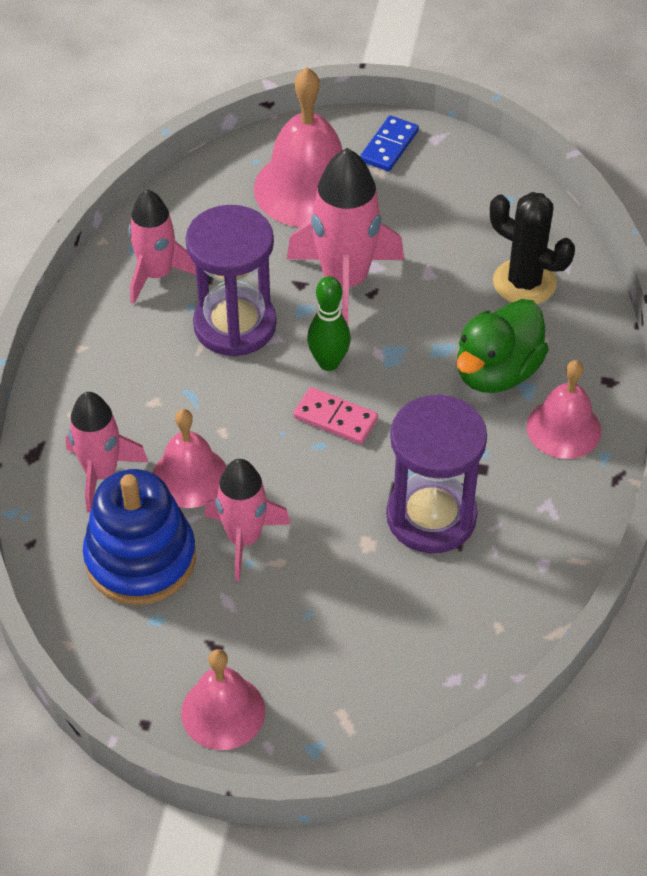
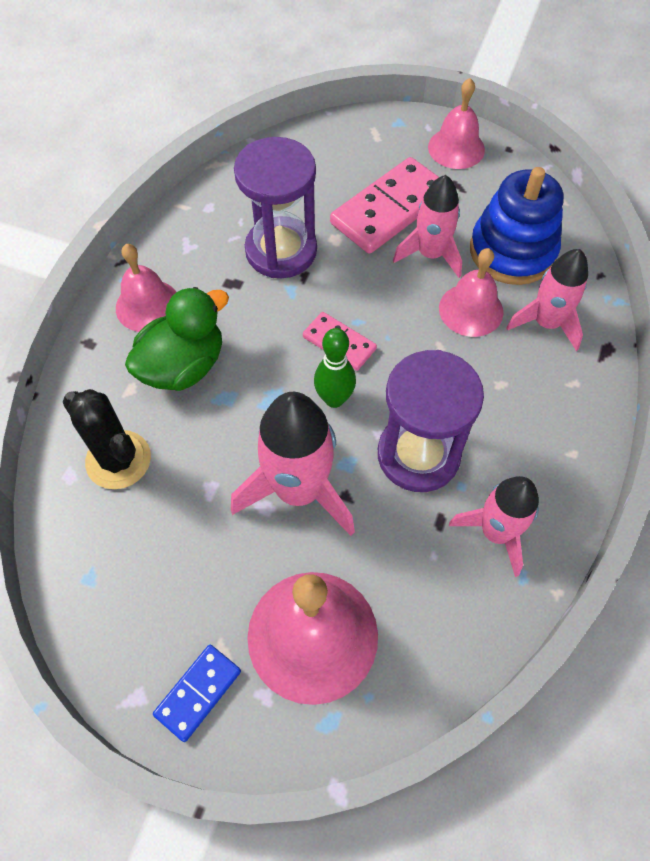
camera: 170 degrees left, 10 degrees up
none -> pink domino [330,157,439,254]

